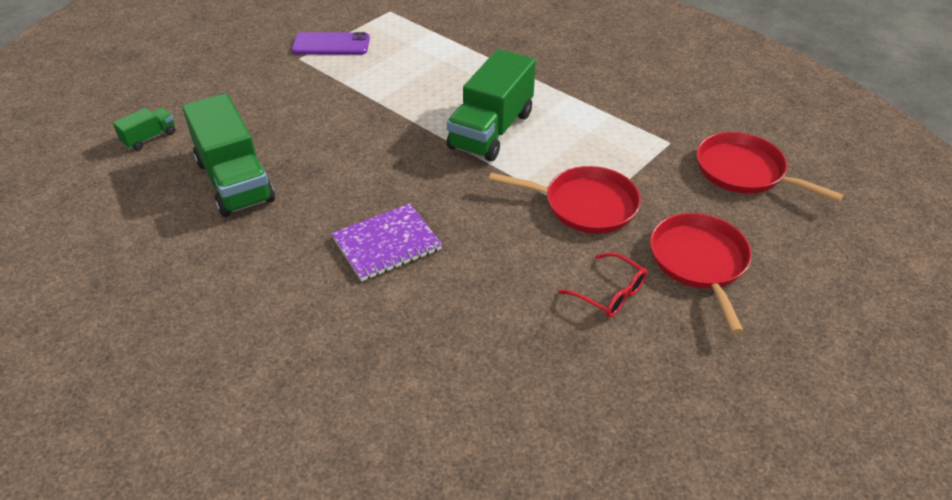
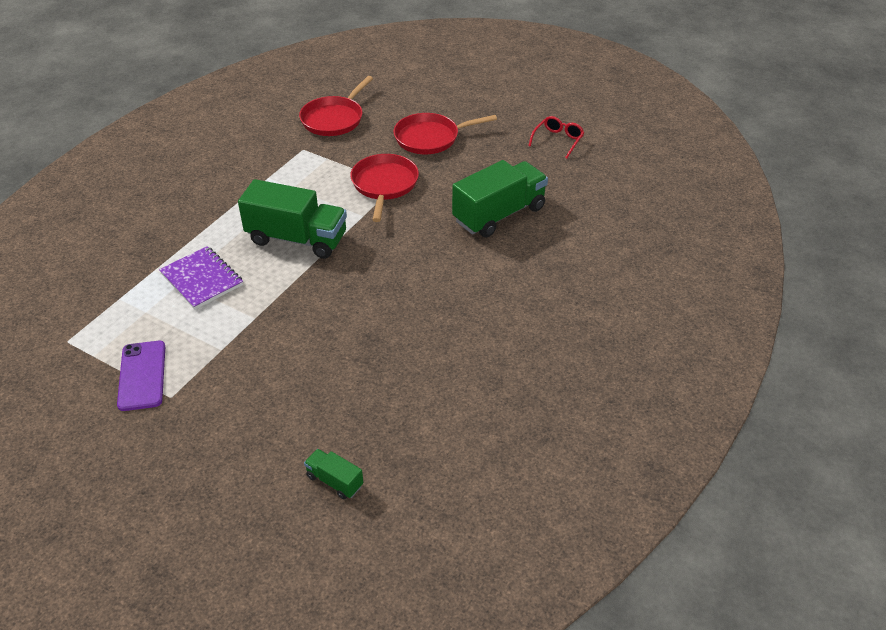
camera: 100 degrees left, 0 degrees up
green truck [182,93,275,217] -> green truck moved to [452,160,548,237]
purple notebook [331,204,442,281] -> purple notebook moved to [159,246,243,309]
red glasses [558,252,647,317] -> red glasses moved to [528,116,584,159]

